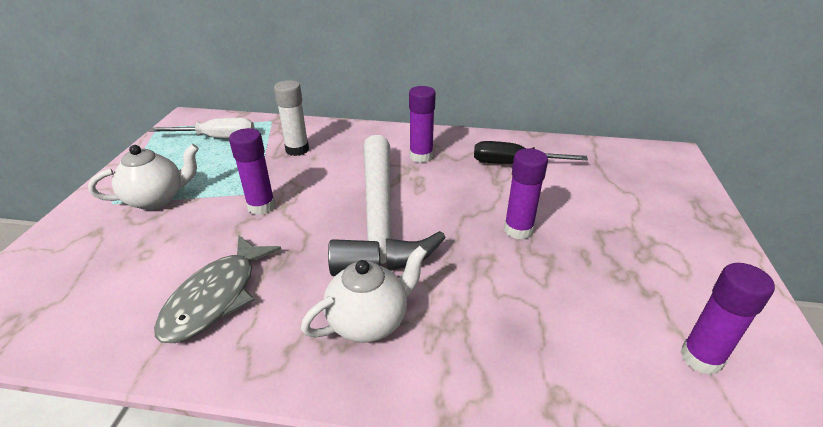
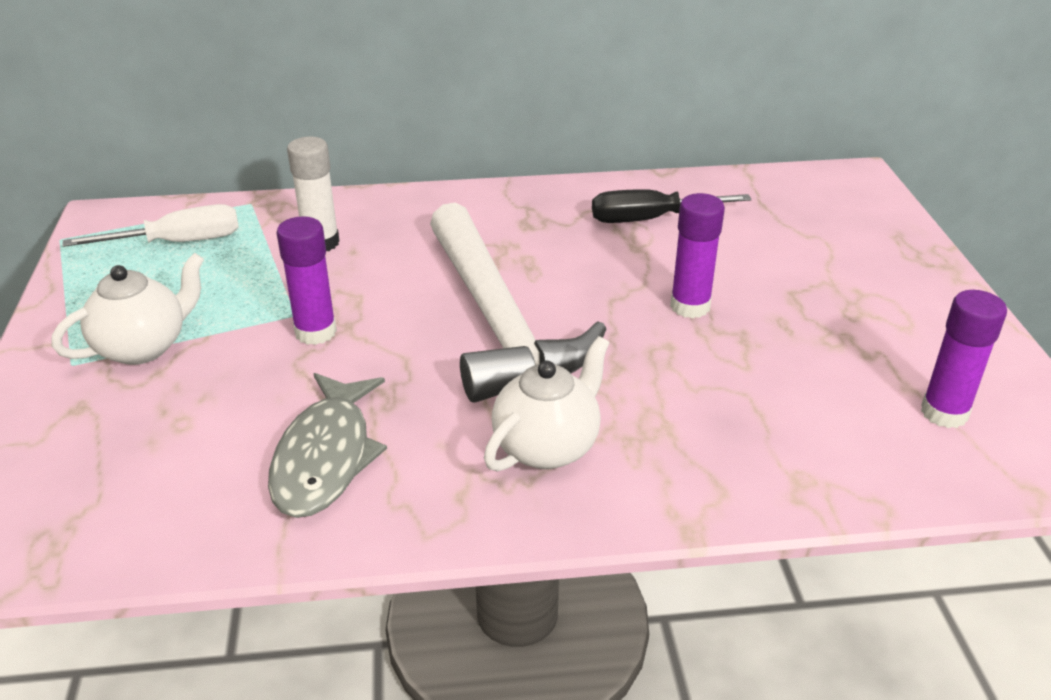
camera: 15 degrees left, 0 degrees up
purple glue stick [409,86,436,163] -> none

